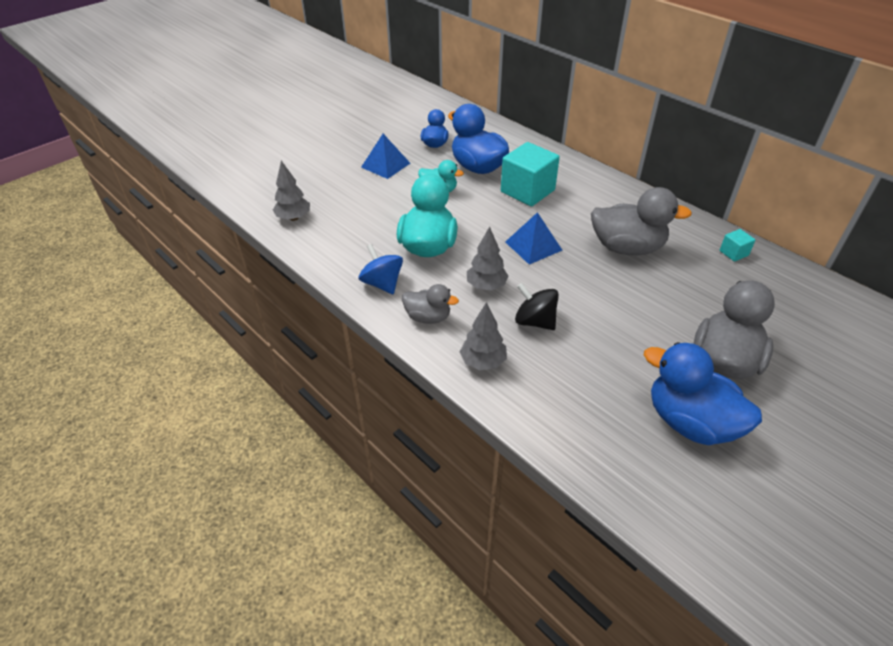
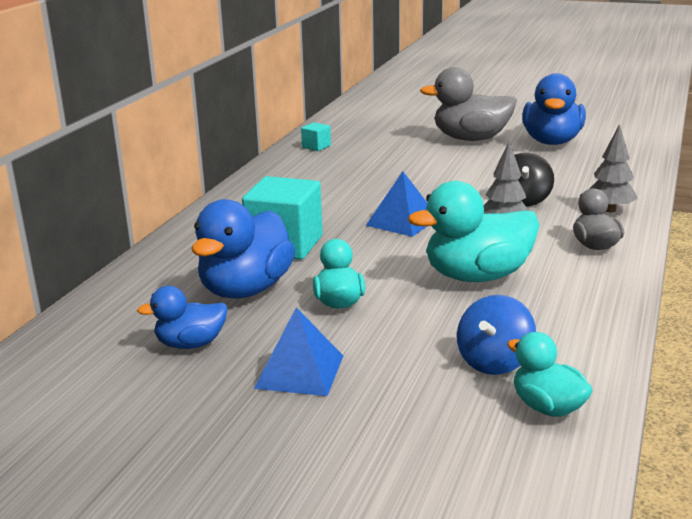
camera: 115 degrees left, 20 degrees down
grey tree [273,161,310,221] -> turquoise duck [507,332,593,417]
blue spinning top [358,244,403,294] -> blue spinning top moved to [457,295,536,375]
grey duck [591,187,692,255] -> none

